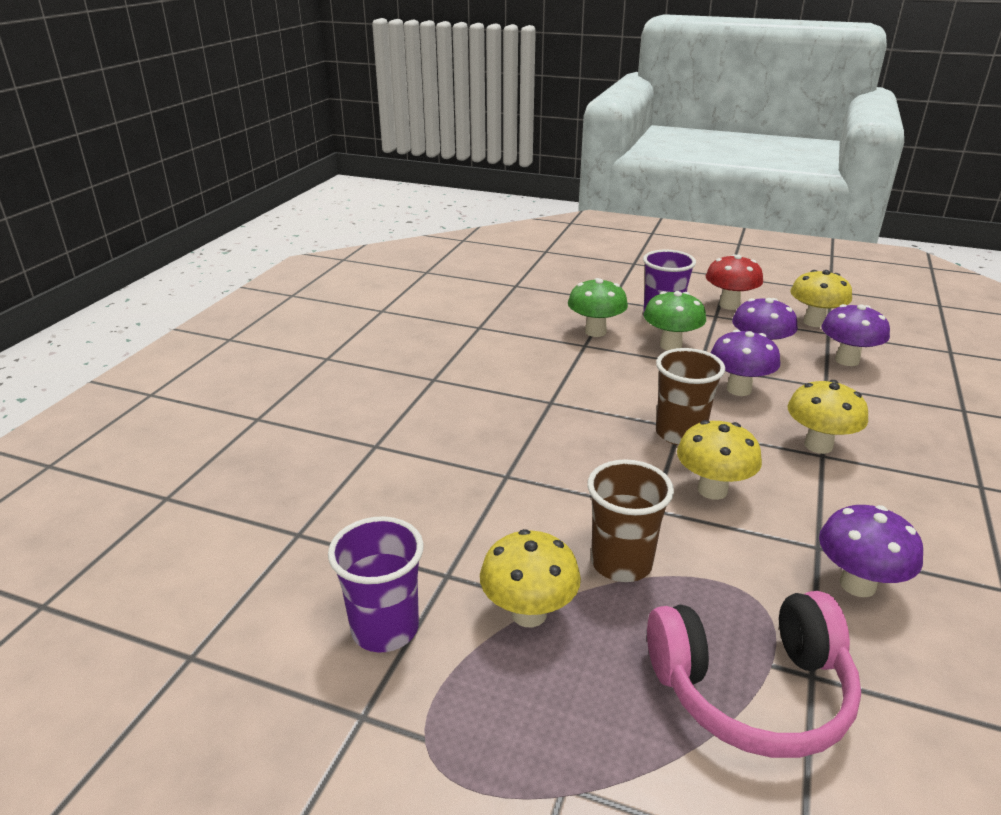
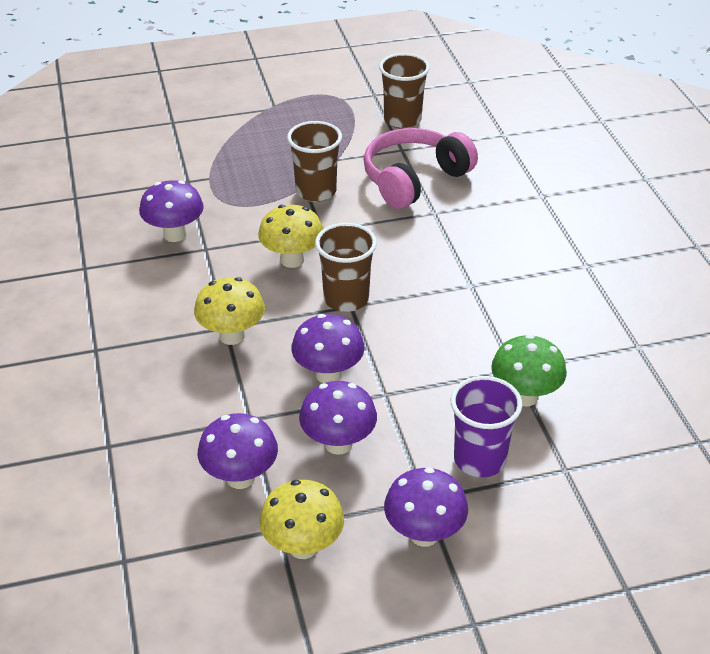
camera: 145 degrees right, 10 degrees up
purple cup [328,516,424,652] -> brown cup [379,53,430,129]
yellow mushroom [480,529,581,627] -> none
green mushroom [644,291,706,350] -> none
pink headphones [647,591,861,758] -> pink headphones moved to [363,128,478,209]
red mushroom [706,254,763,310] -> purple mushroom [384,467,468,547]

